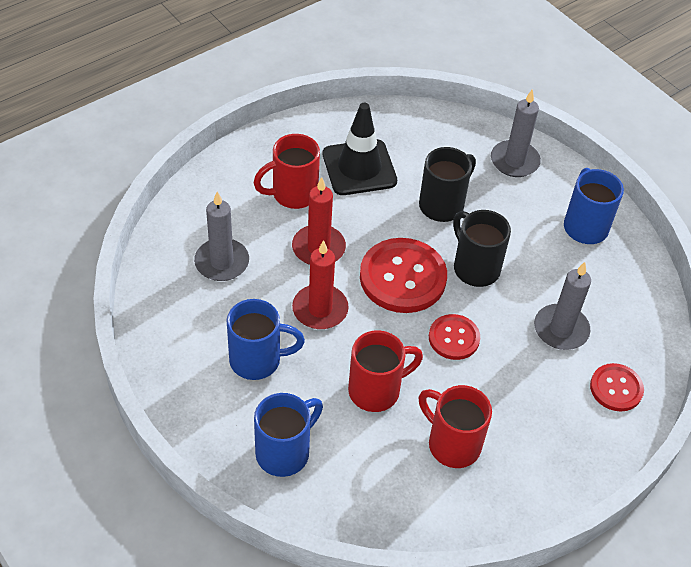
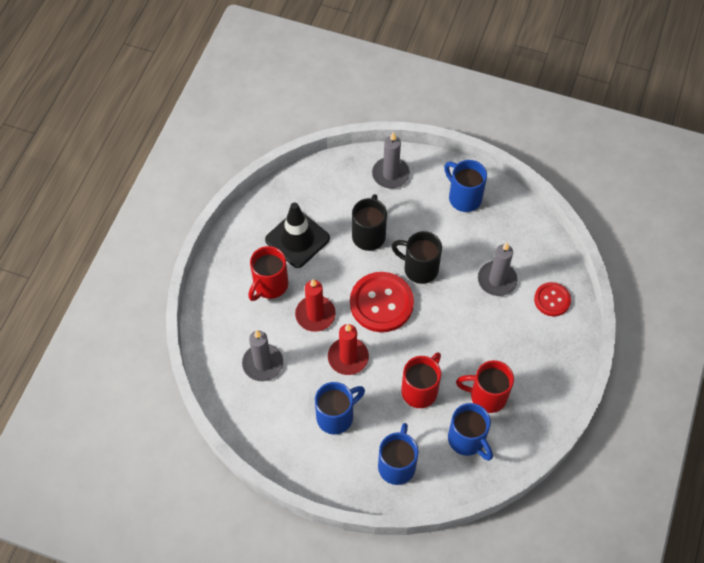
camera: 30 degrees left, 10 degrees up
red button [429,314,480,360] -> none
none -> blue mug [448,403,493,461]

